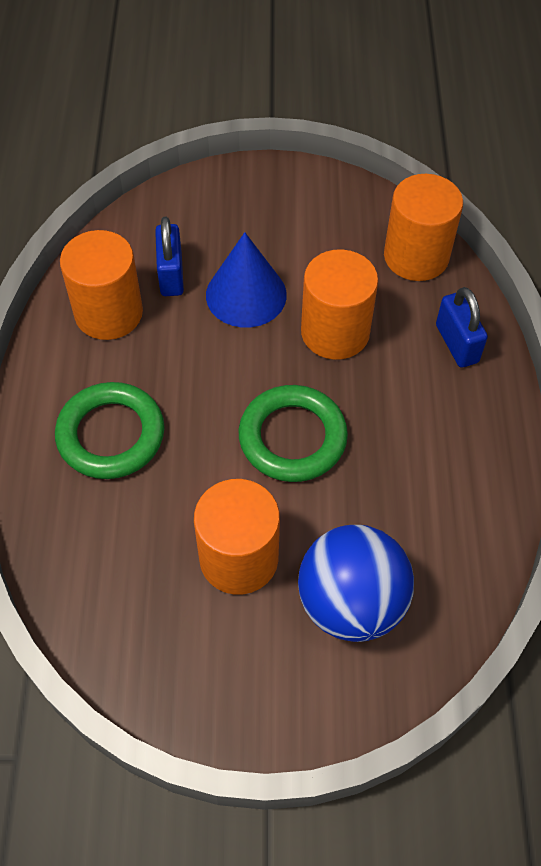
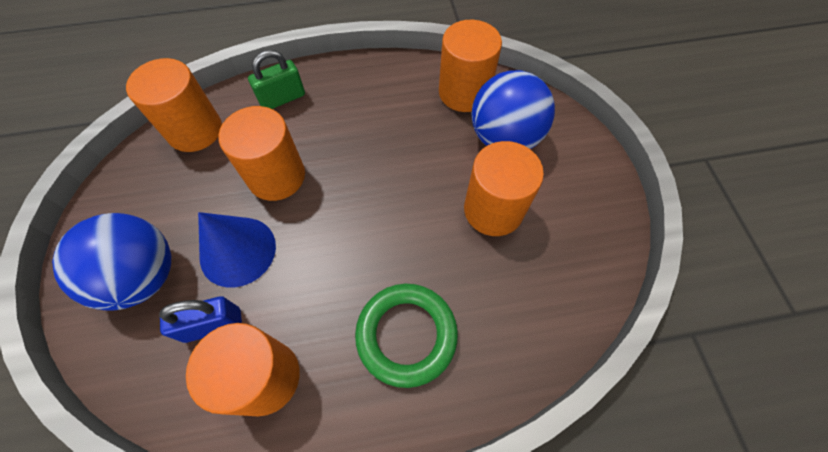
camera: 100 degrees left, 5 degrees up
green ring [239,385,348,482] -> none
blue padlock [436,287,488,367] -> green padlock [248,50,305,109]
none -> blue ball [52,213,171,311]
none -> orange cylinder [439,20,502,112]

